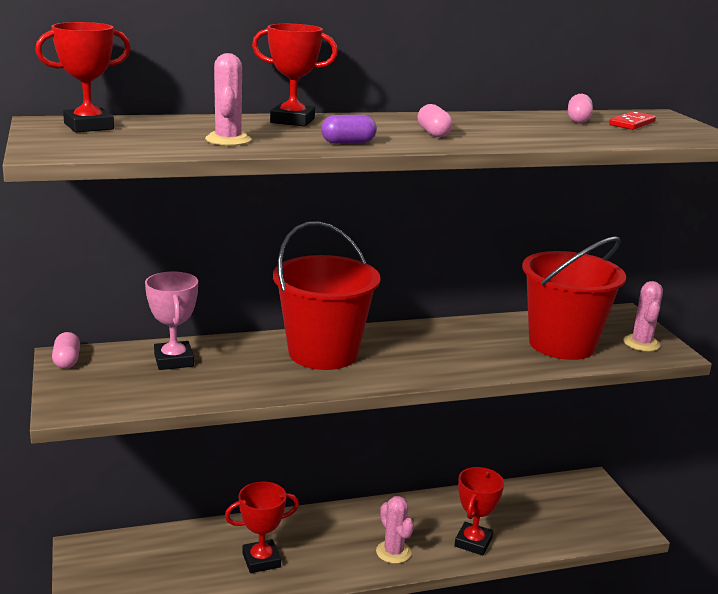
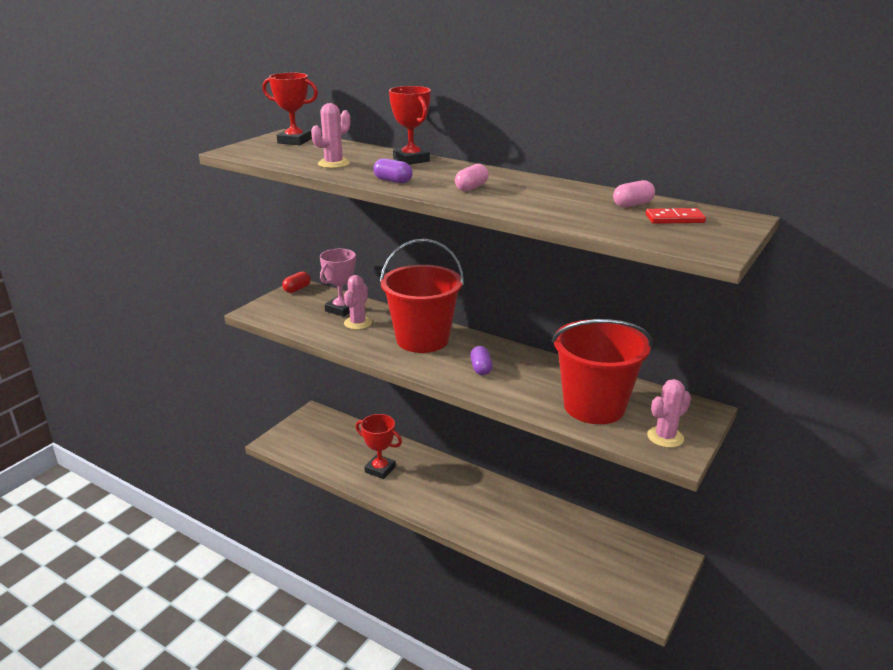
camera: 50 degrees right, 5 degrees up
pink capsule [52,332,80,369] -> red capsule [282,271,311,293]
pink cactus [376,496,414,564] -> pink cactus moved to [344,275,372,330]
red trophy [454,467,504,555] -> none
none -> purple capsule [470,346,492,375]

